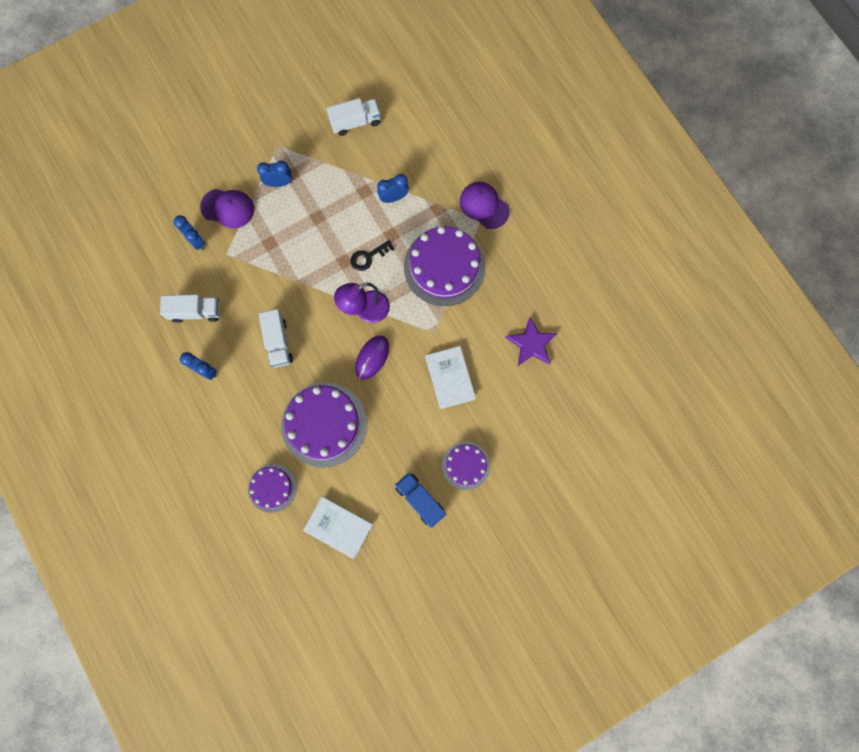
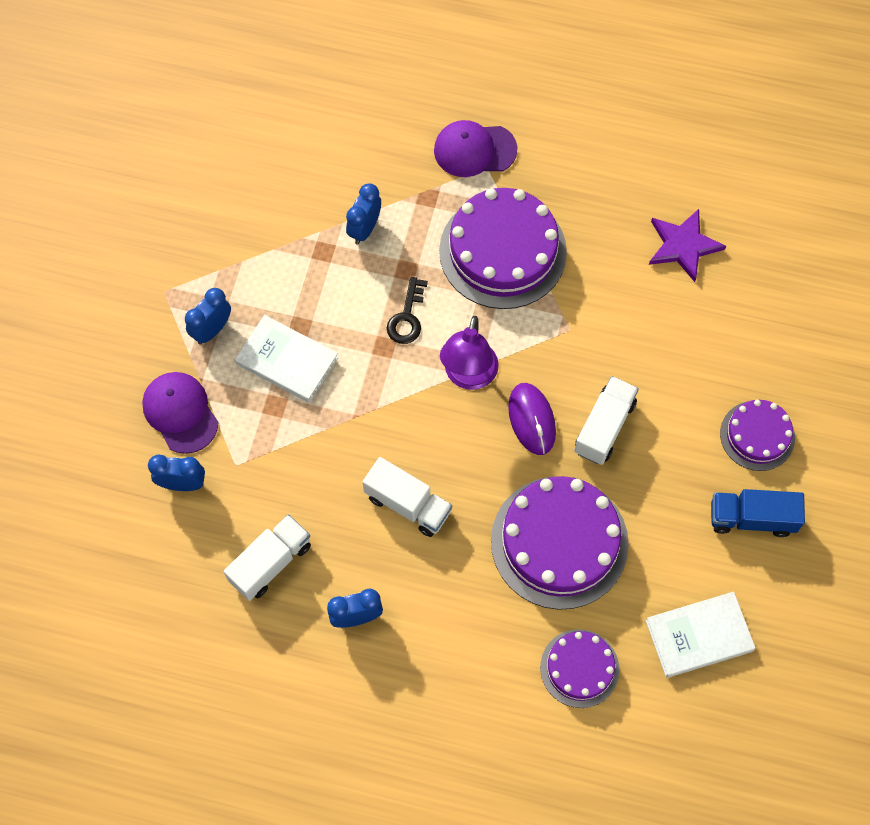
camera: 45 degrees left, 10 degrees down
purple cap [200,189,254,229] -> purple cap turned 90 degrees counterclockwise [142,372,219,454]
white truck [327,98,381,136] -> white truck moved to [574,376,639,465]
white book [425,346,476,409] -> white book moved to [235,315,339,403]

